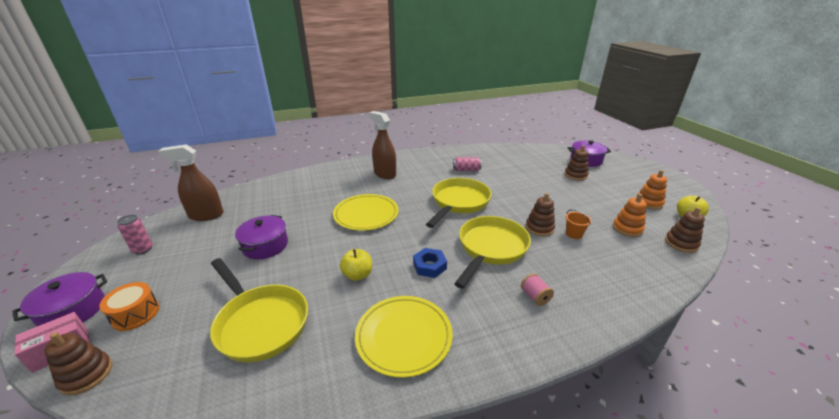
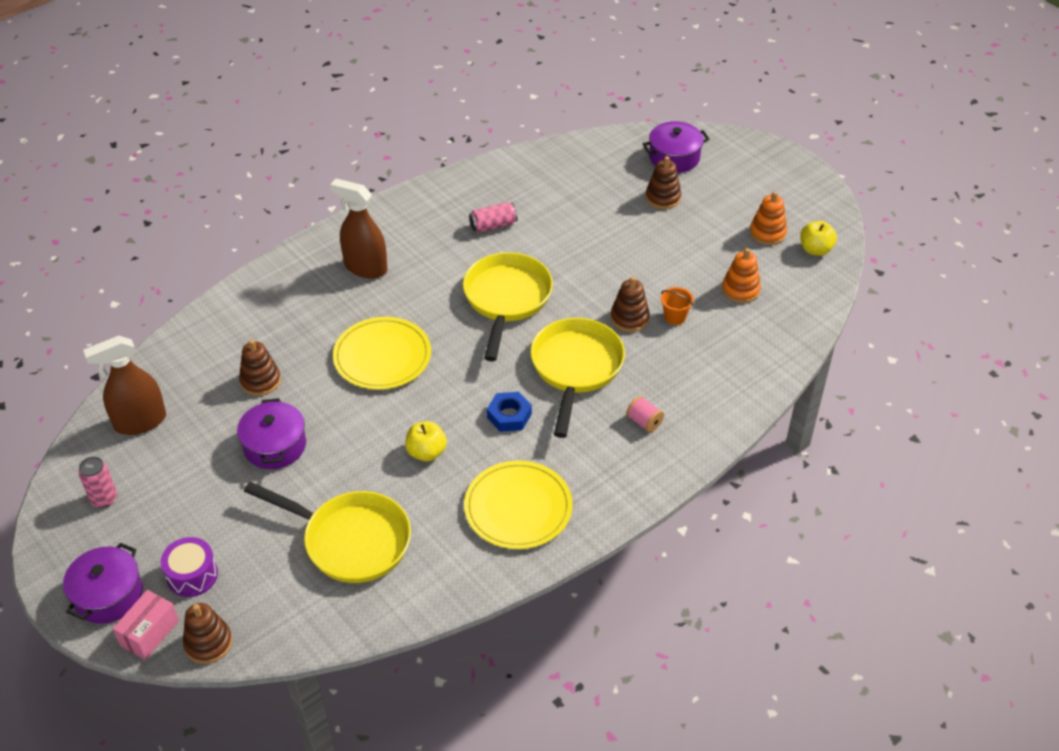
camera: 20 degrees left, 15 degrees up
orange drum [99,282,159,331] -> purple drum [161,537,218,597]
brown stacking toy [665,207,705,253] -> brown stacking toy moved to [239,339,281,396]

